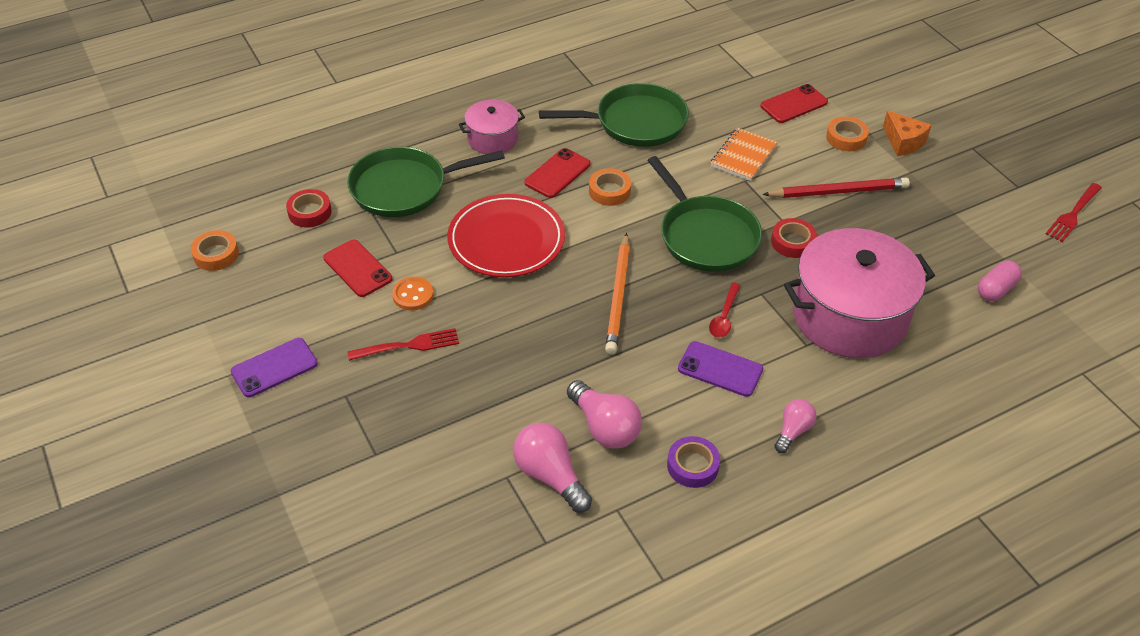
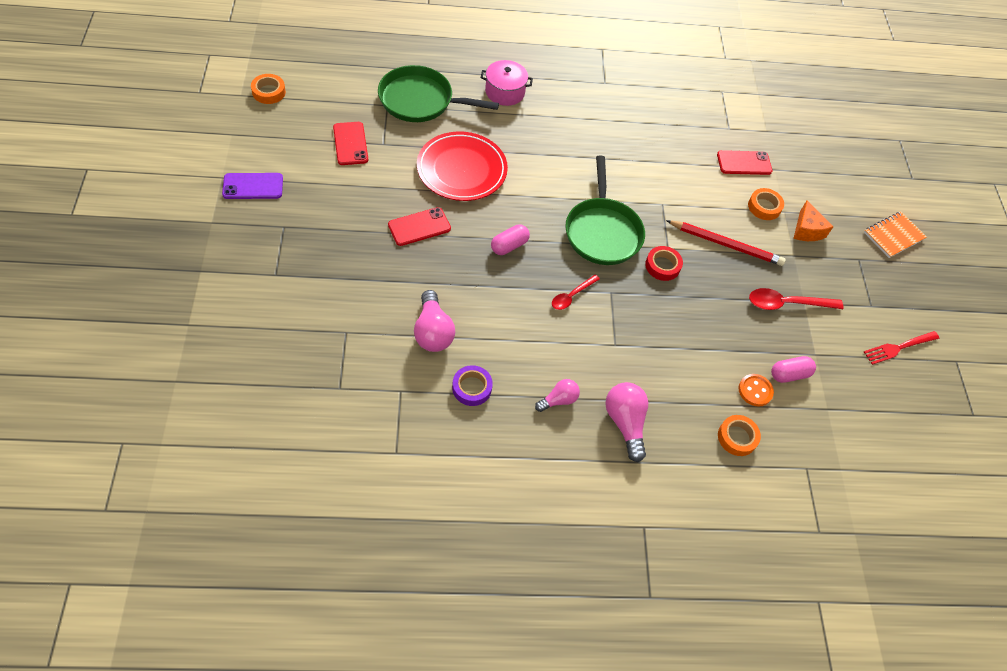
camera: 20 degrees right, 10 degrees up
red tape [286,189,332,227] -> none
red fork [347,328,459,361] -> none
orange button [392,277,434,310] -> orange button moved to [738,374,774,407]
pink light bulb [513,423,592,512] -> pink light bulb moved to [605,382,648,462]
red phone [525,148,591,198] -> red phone moved to [388,207,451,246]
green pan [539,83,689,147] -> none
orange tape [589,168,631,206] -> orange tape moved to [718,415,761,456]
orange pencil [605,233,630,354] -> pink capsule [491,225,530,255]
purple phone [678,341,763,397] -> none
orange notebook [711,128,778,181] -> orange notebook moved to [864,212,927,258]
pink pot [784,228,935,358] -> none
none -> red spoon [749,288,844,310]

